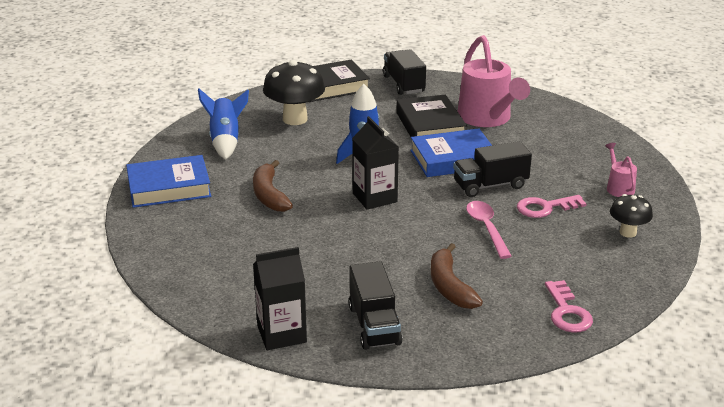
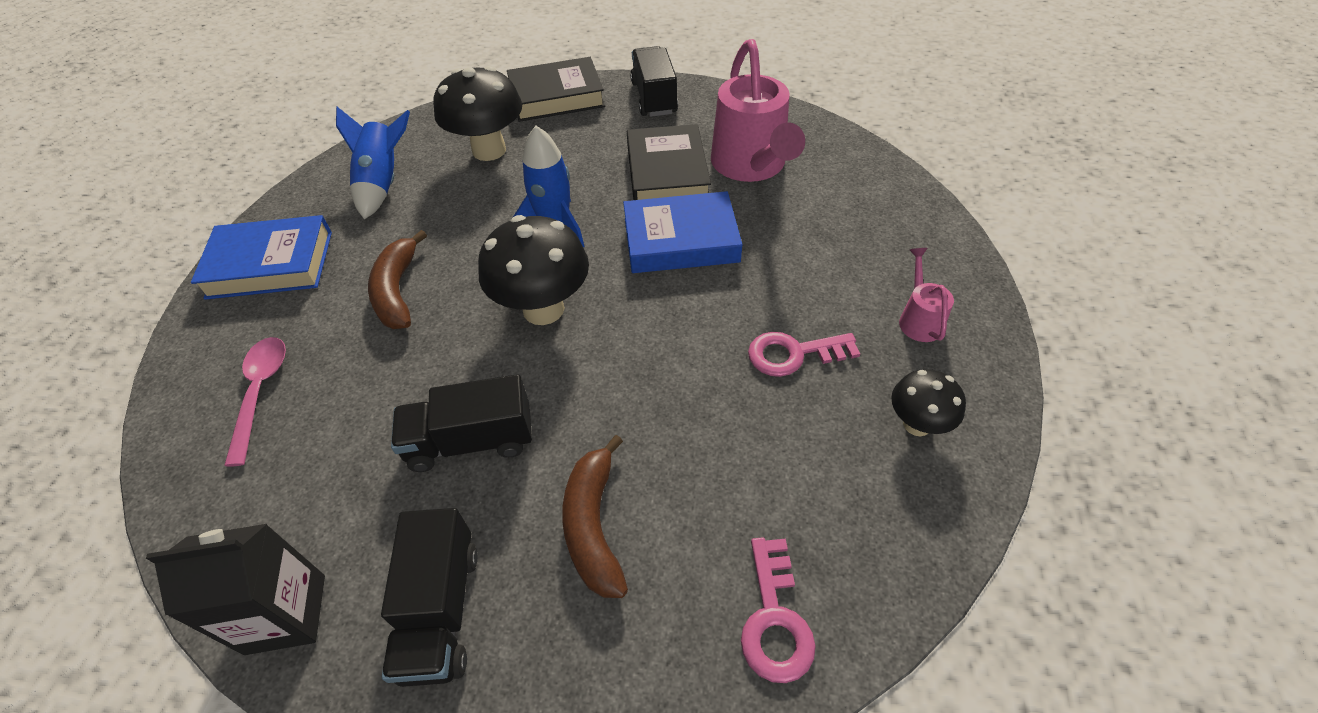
camera: 10 degrees right, 20 degrees up
black carton [352,116,399,209] -> black mushroom [478,215,589,325]
black truck [453,141,532,197] -> black truck moved to [391,374,532,472]
pink spoon [466,201,512,259] -> pink spoon moved to [224,337,286,466]

